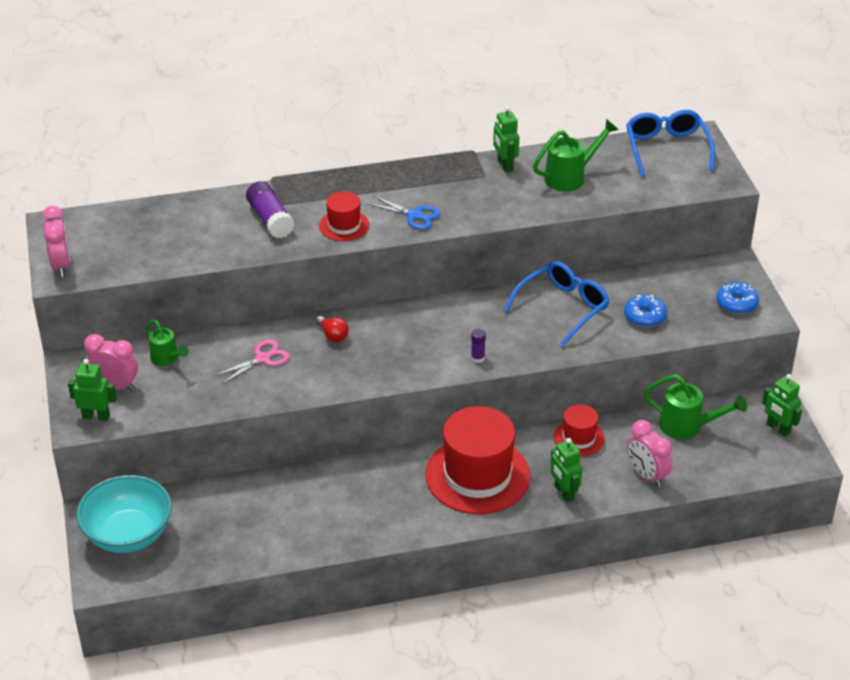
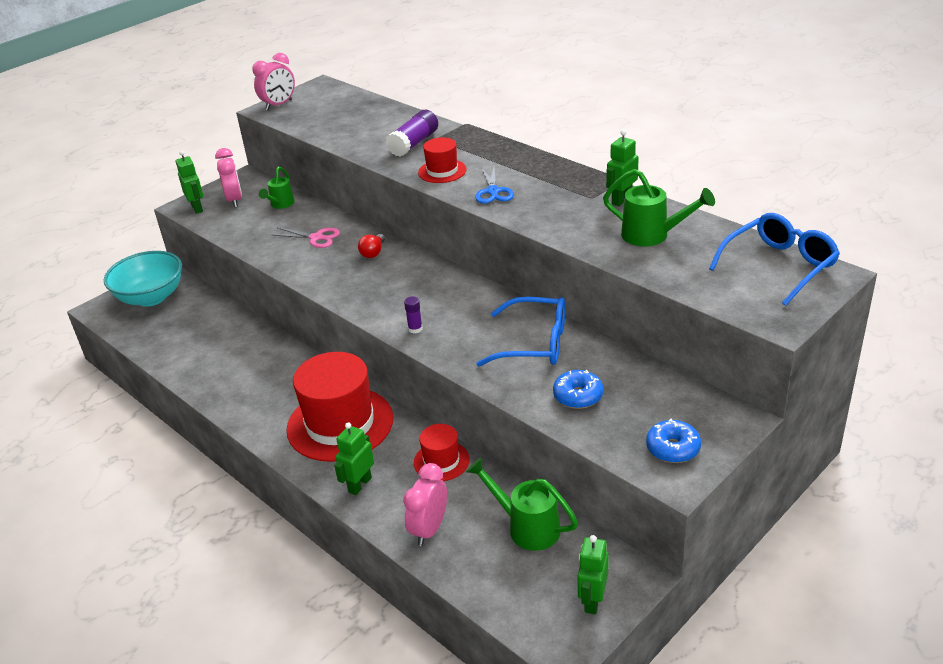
camera: 60 degrees right, 5 degrees down
green watering can [644,374,747,440] -> green watering can turned 135 degrees clockwise [466,457,578,551]

